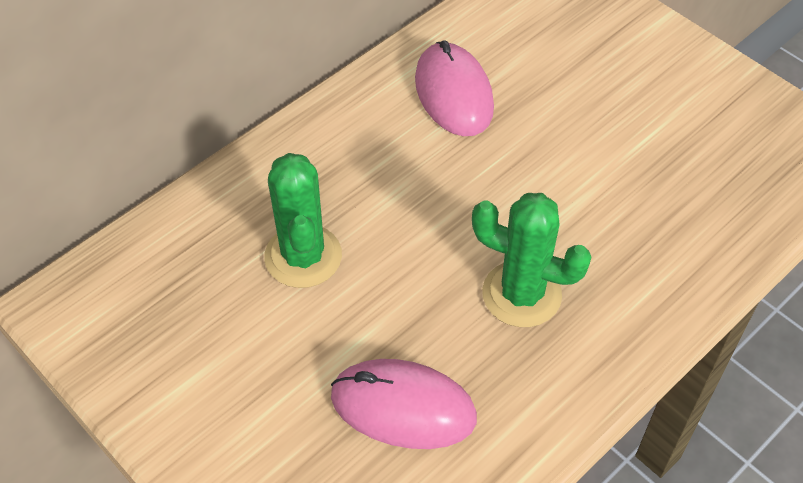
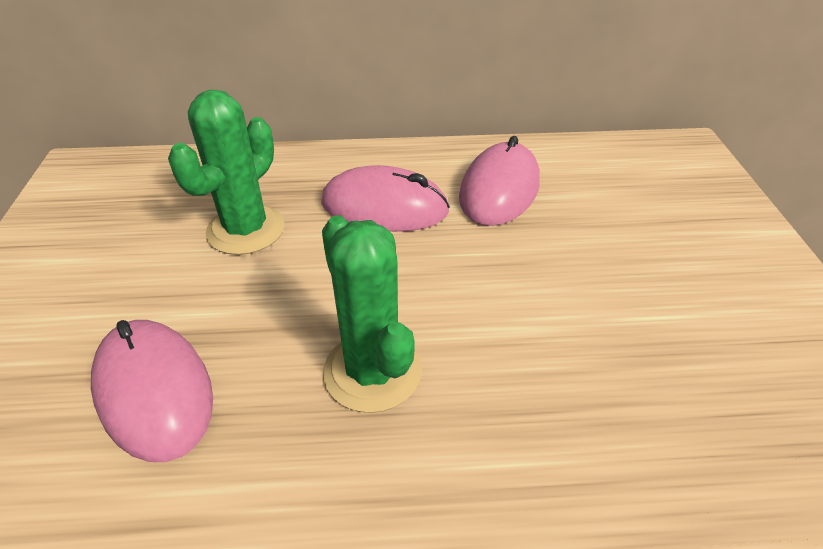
camera: 40 degrees right, 10 degrees down
none -> pink mouse [321,165,450,232]

